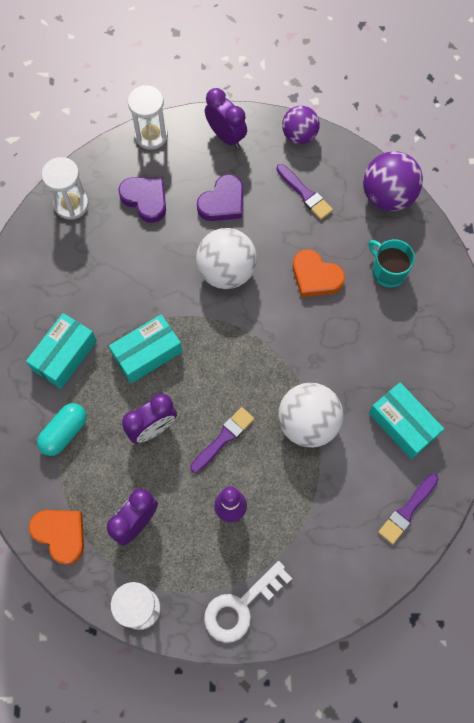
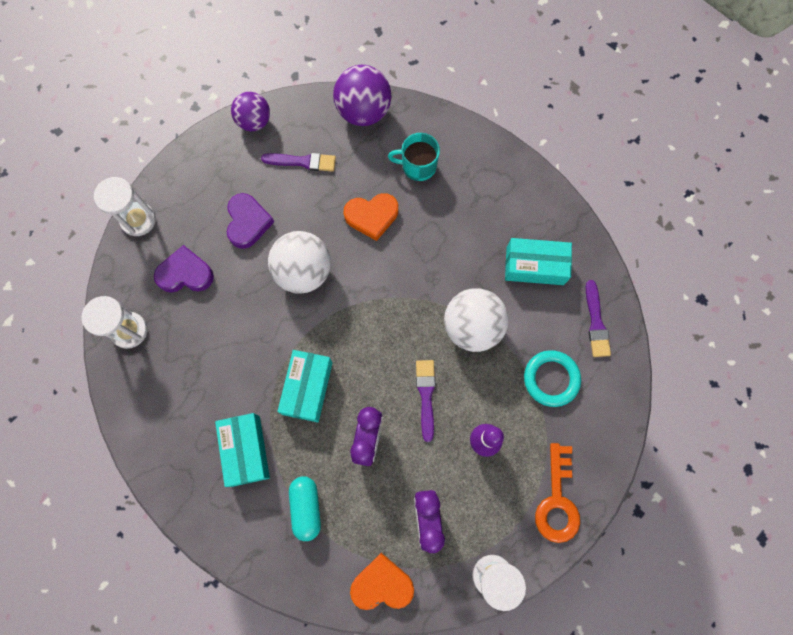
camera: 45 degrees left, 5 degrees up
white key [204,561,292,643] -> orange key [535,443,580,543]
purple clock [205,88,247,148] -> none
none -> turquoise ring [524,350,581,407]

